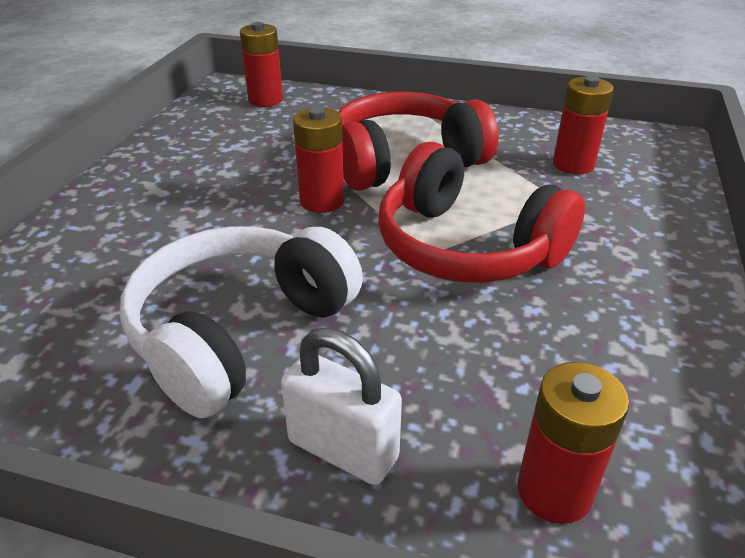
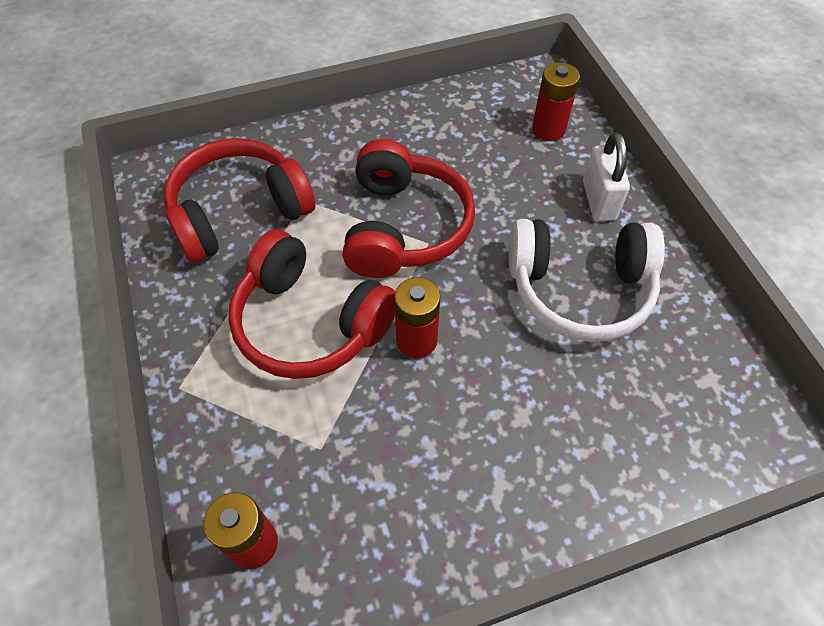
camera: 125 degrees left, 20 degrees up
red battery [553,76,614,174] -> red headphones [164,138,315,263]

